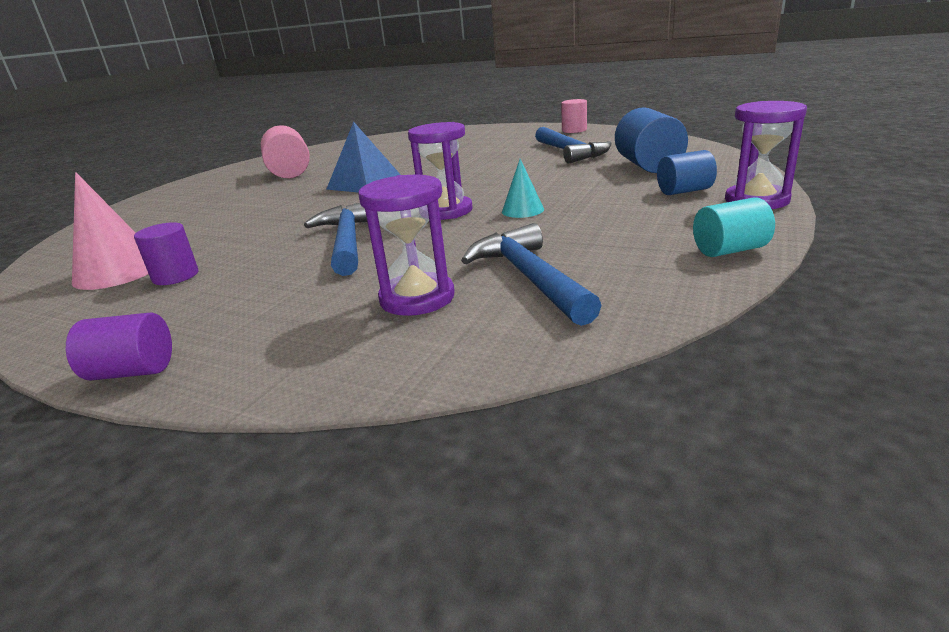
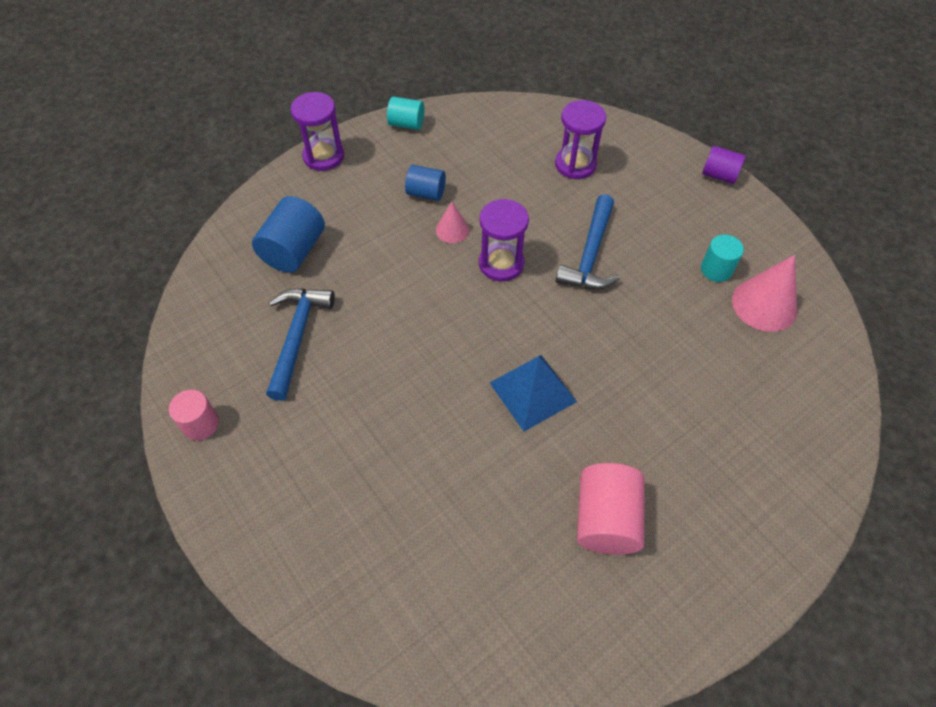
camera: 155 degrees left, 30 degrees up
purple cylinder [134,222,198,285] -> turquoise cylinder [701,235,744,282]
blue hammer [461,223,602,326] -> none
turquoise cone [502,159,544,218] -> pink cone [436,202,470,243]
blue cylinder [657,150,717,195] -> blue cylinder moved to [405,165,446,201]

